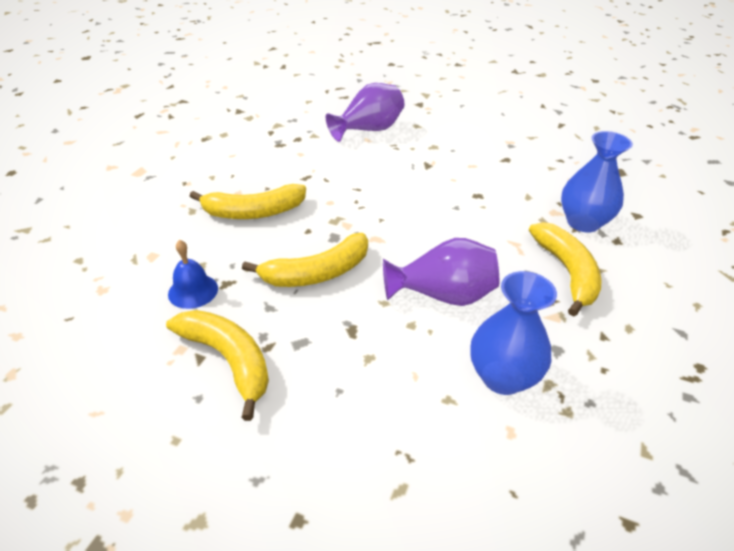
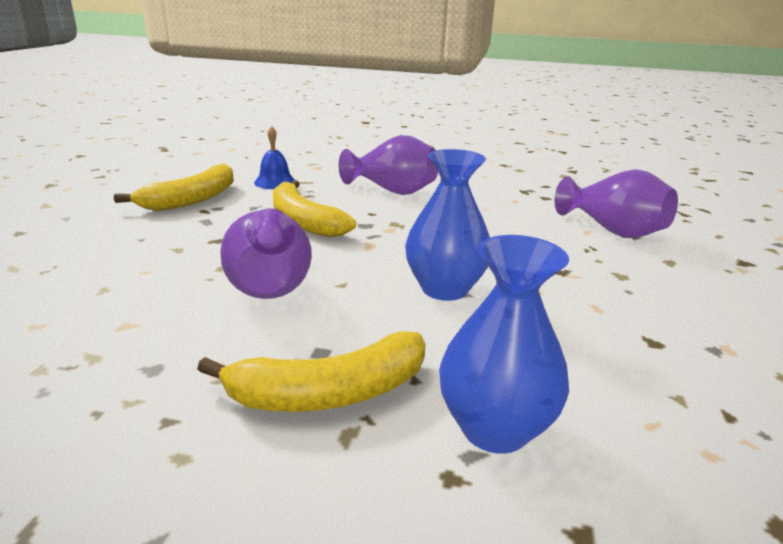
camera: 80 degrees right, 15 degrees down
yellow banana [190,184,306,219] -> purple vase [339,135,438,195]
blue vase [470,271,557,395] -> blue vase moved to [405,149,490,301]

